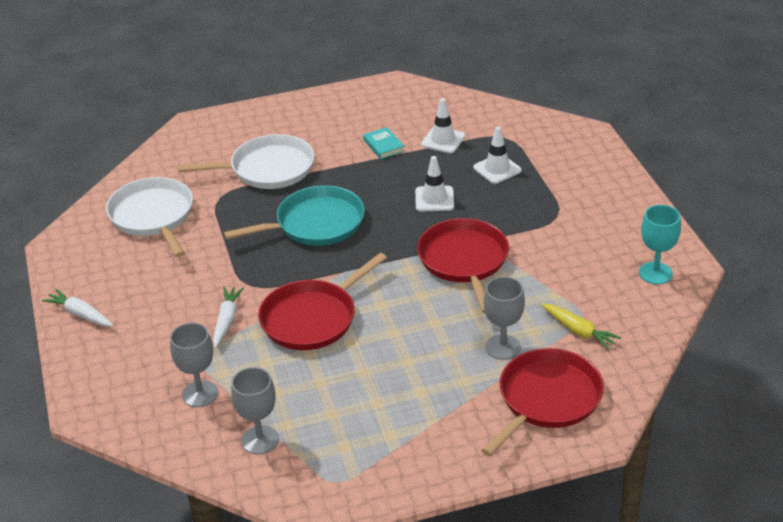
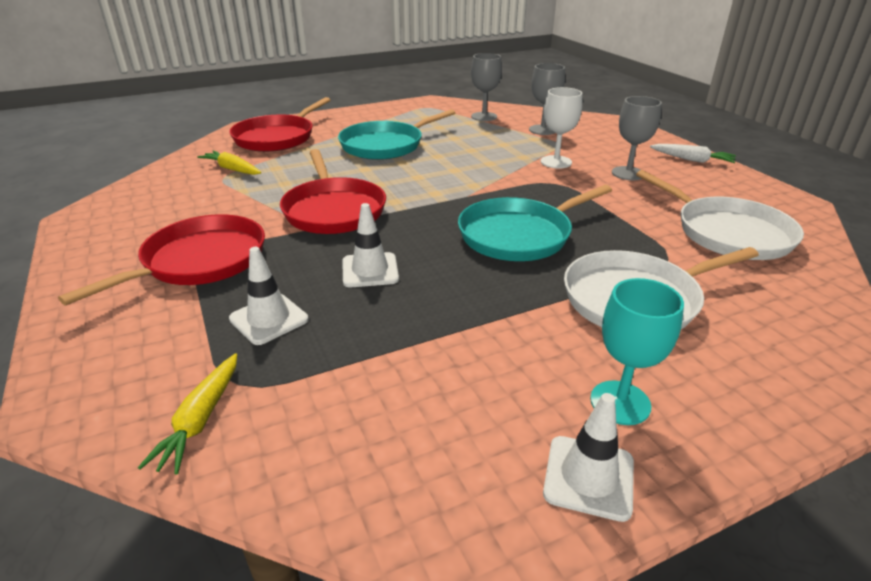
camera: 170 degrees right, 5 degrees down
white carrot [213,286,244,348] -> white goblet [540,87,582,168]
red pan [258,253,387,350] -> red pan moved to [58,214,265,306]
turquoise book [363,127,405,159] -> none
white traffic cone [421,98,465,153] -> white traffic cone moved to [543,393,634,522]
grey goblet [484,277,525,360] -> grey goblet moved to [612,96,662,180]
turquoise goblet [639,205,681,284] -> turquoise goblet moved to [590,278,684,425]
none -> yellow carrot [138,353,237,474]
none -> turquoise pan [338,109,455,160]

